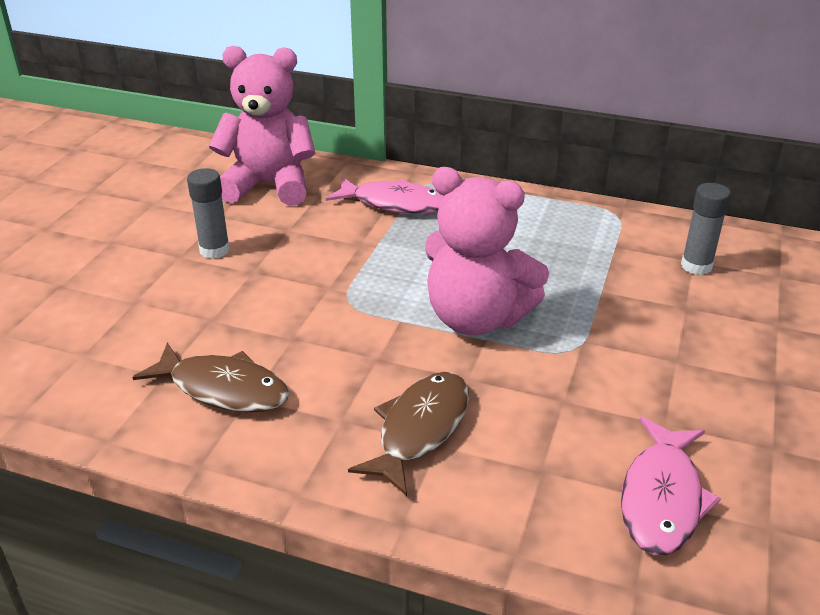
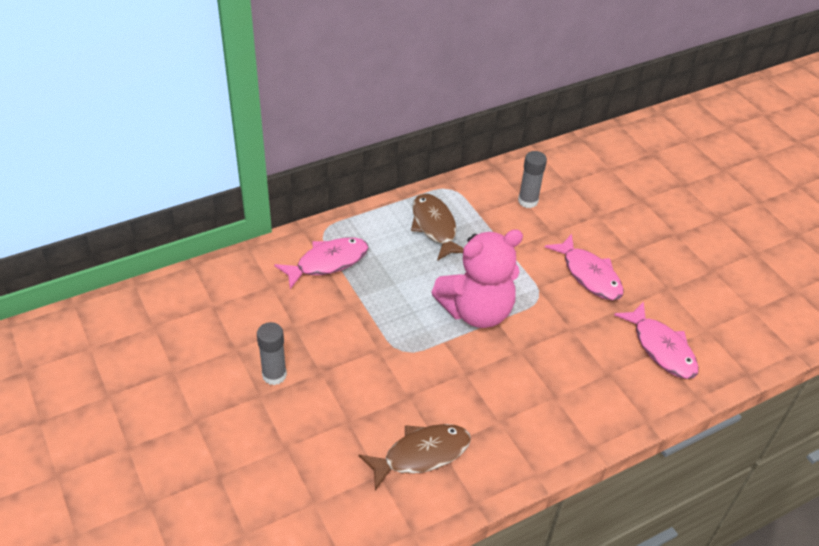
camera: 50 degrees left, 10 degrees up
pink teddy bear [208,46,315,206] -> none
brown fish [348,372,469,496] -> brown fish moved to [411,194,464,261]
none -> pink fish [545,234,624,300]

